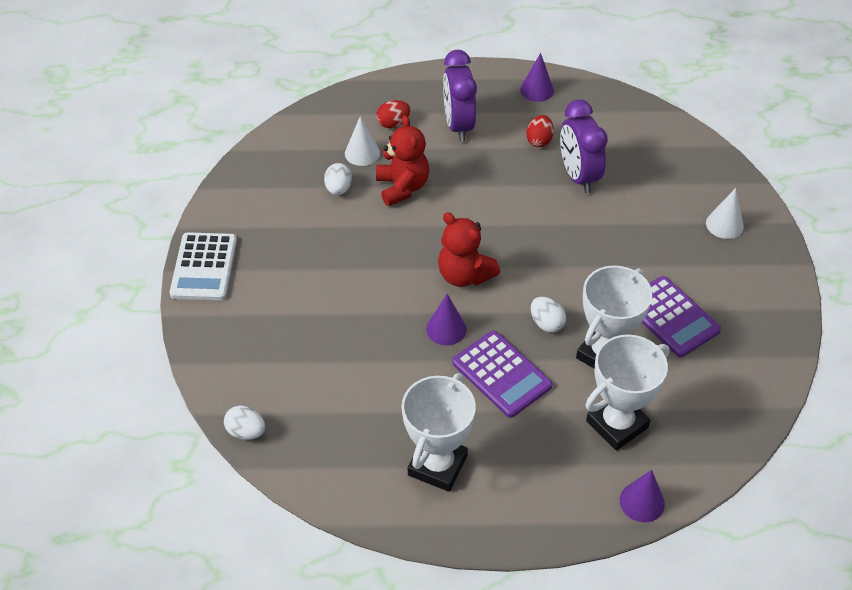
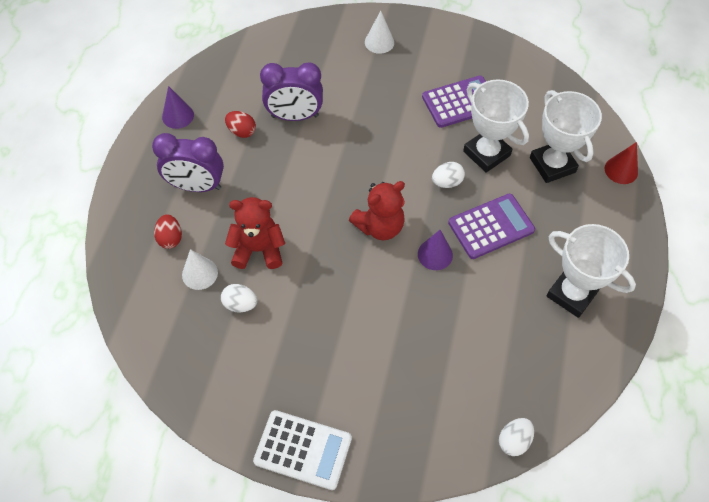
camera: 75 degrees left, 10 degrees up
purple cone [620,470,665,522] -> red cone [605,142,638,184]

